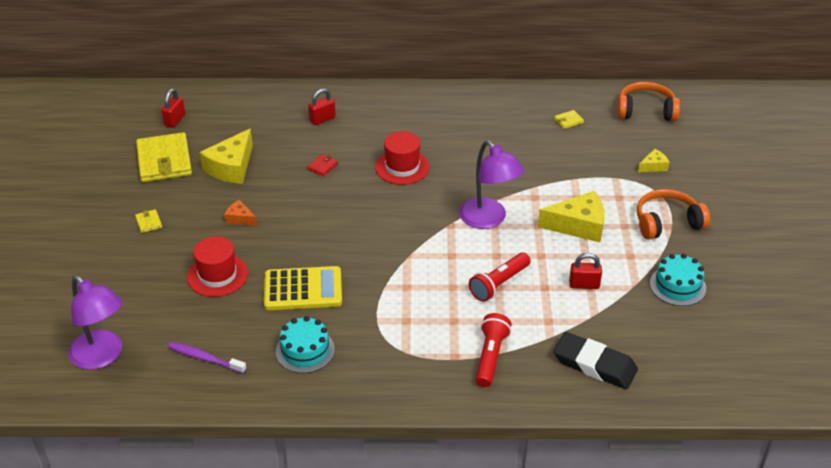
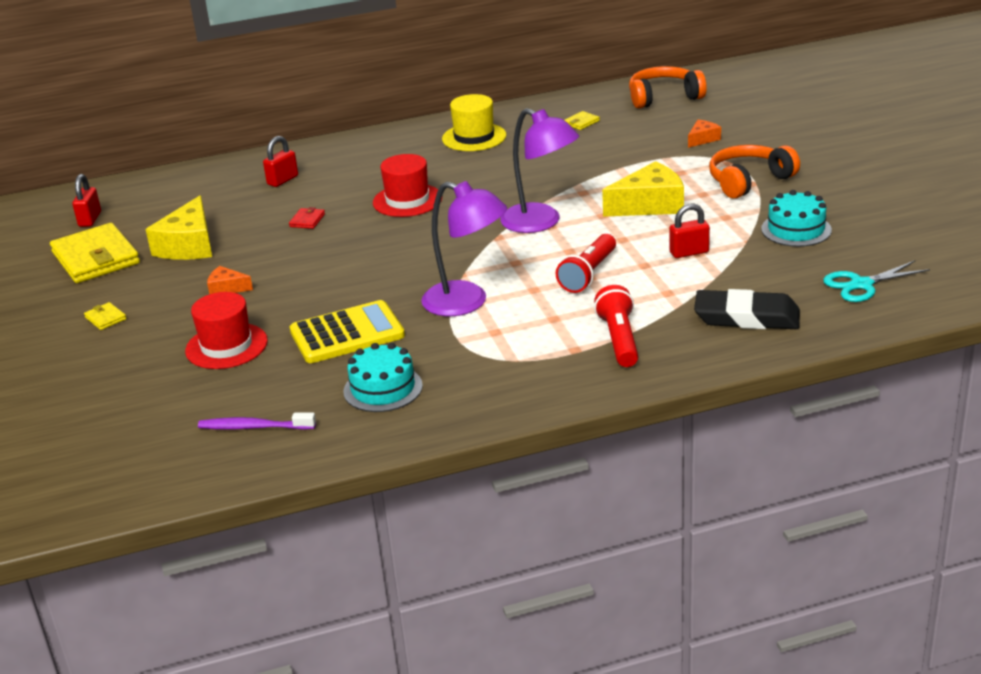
camera: 15 degrees left, 10 degrees down
purple lamp [68,275,122,370] -> purple lamp moved to [421,181,507,316]
yellow cheese [638,149,669,172] -> orange cheese [688,120,721,148]
none -> yellow hat [442,94,506,151]
none -> turquoise scissors [823,261,930,302]

